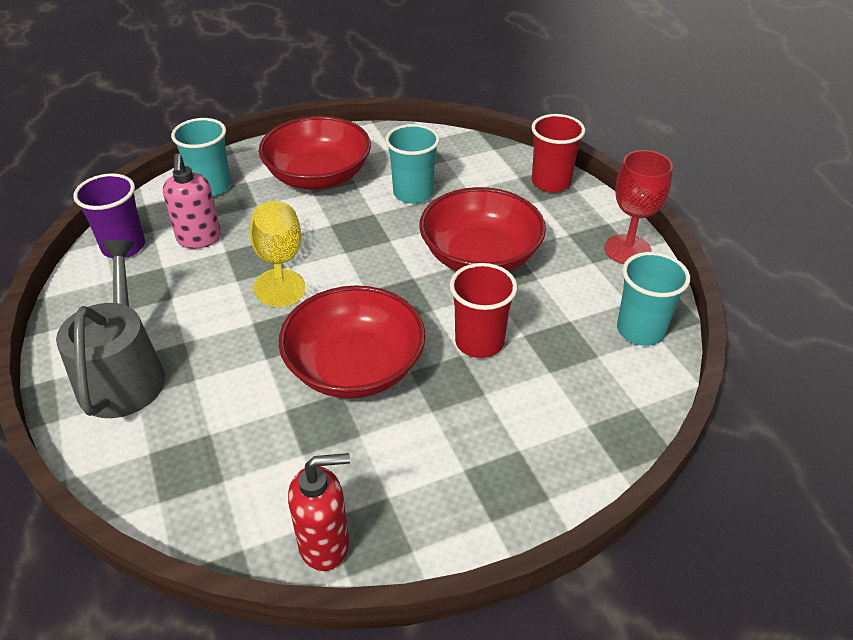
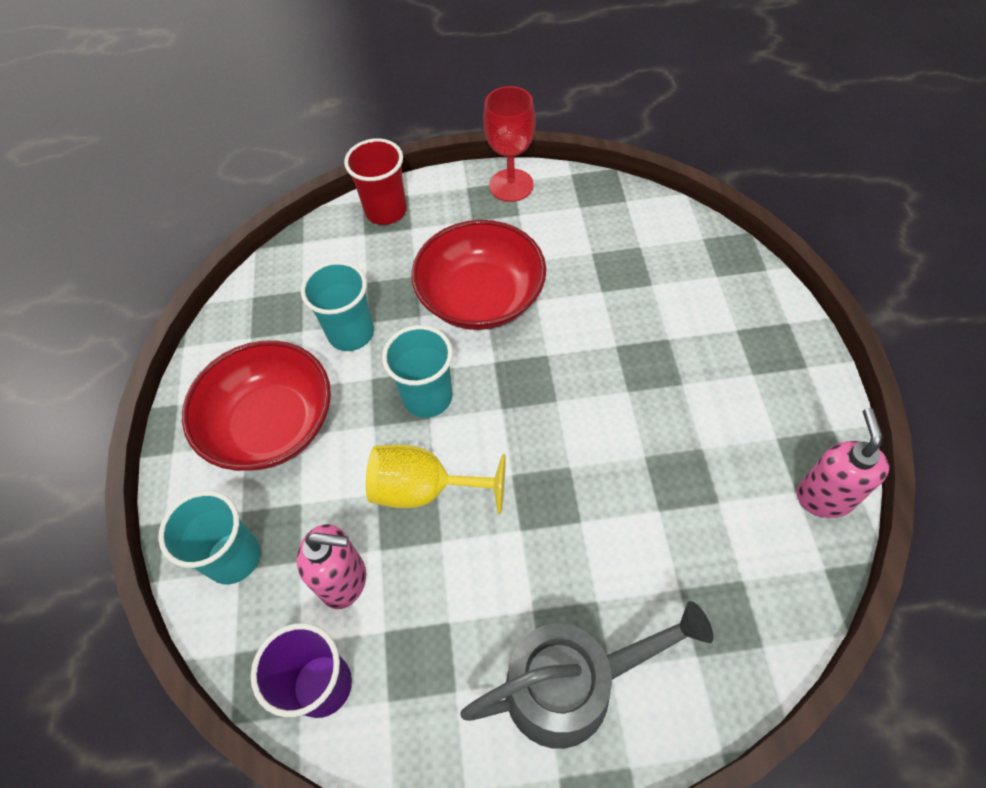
camera: 70 degrees left, 15 degrees up
grey watering can [56,240,165,418] -> grey watering can turned 150 degrees clockwise [460,601,714,749]
red bowl [279,286,426,399] -> none
red soap dispenser [288,453,350,571] -> pink soap dispenser [797,408,889,518]
red cup [450,263,517,358] -> none
turquoise cup [617,252,690,346] -> turquoise cup moved to [382,325,453,418]

